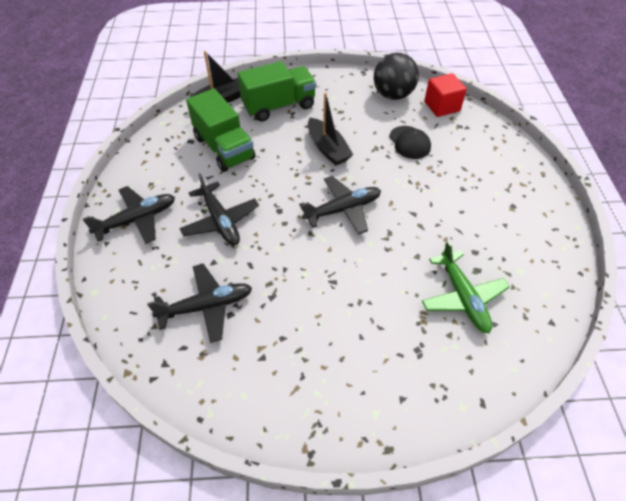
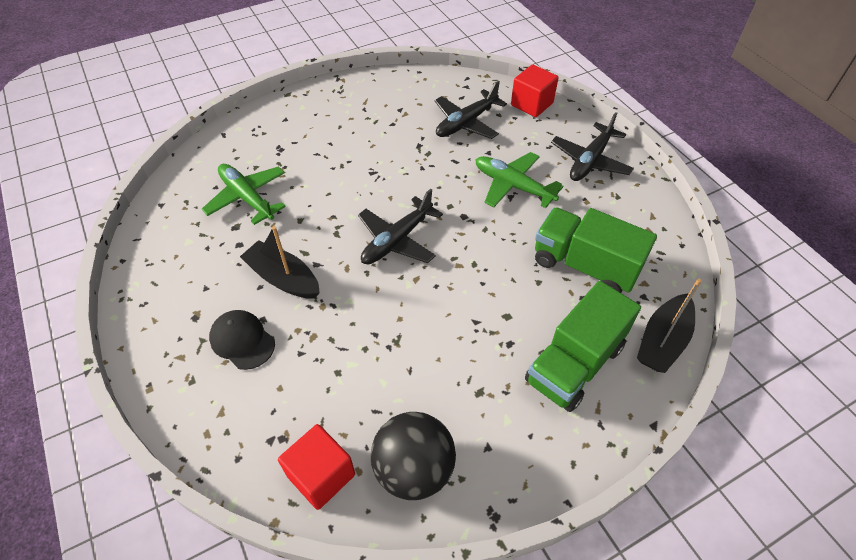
camera: 155 degrees right, 0 degrees up
black plane [179,173,259,246] -> green plane [475,152,563,208]
black boat [308,93,353,166] -> black boat moved to [240,226,320,299]
black cap [389,126,431,159] -> black cap moved to [209,310,275,370]
none -> red cube [511,64,559,117]

